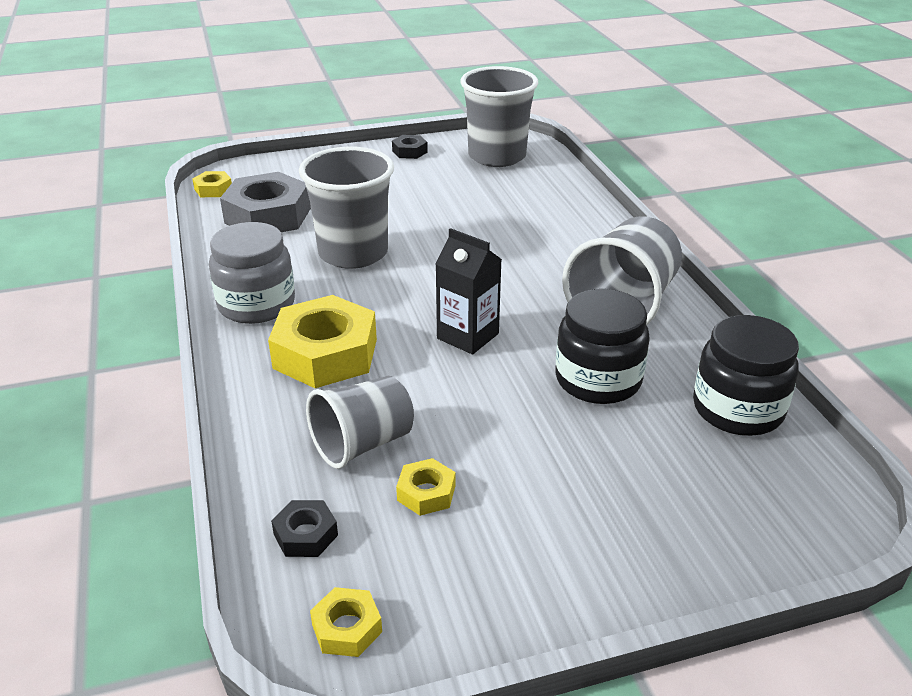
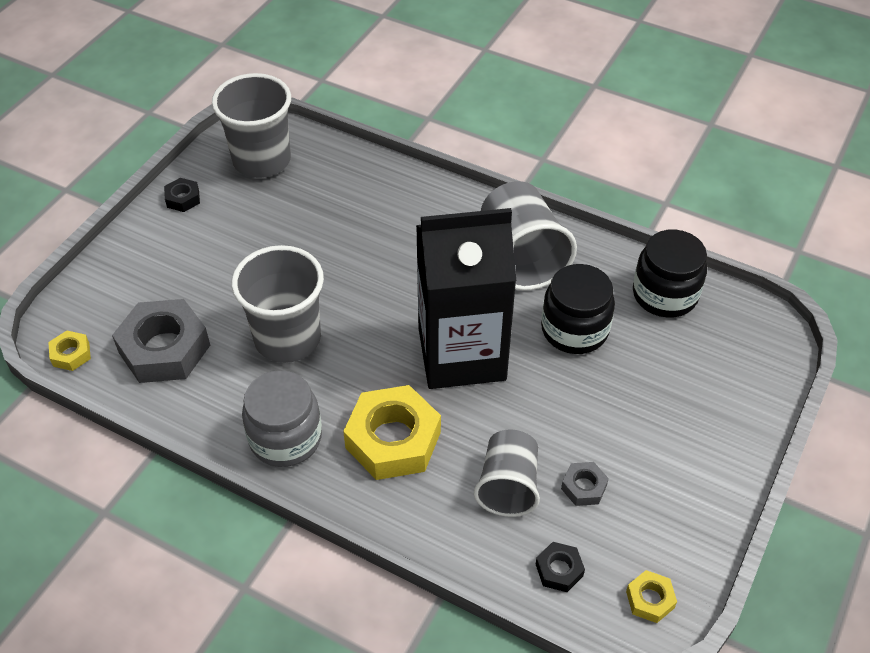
camera: 45 degrees left, 15 degrees up
yellow nut [396,458,455,516] -> grey nut [561,462,609,506]
black carton [435,228,502,355] -> black carton [416,208,516,389], size x2.04

